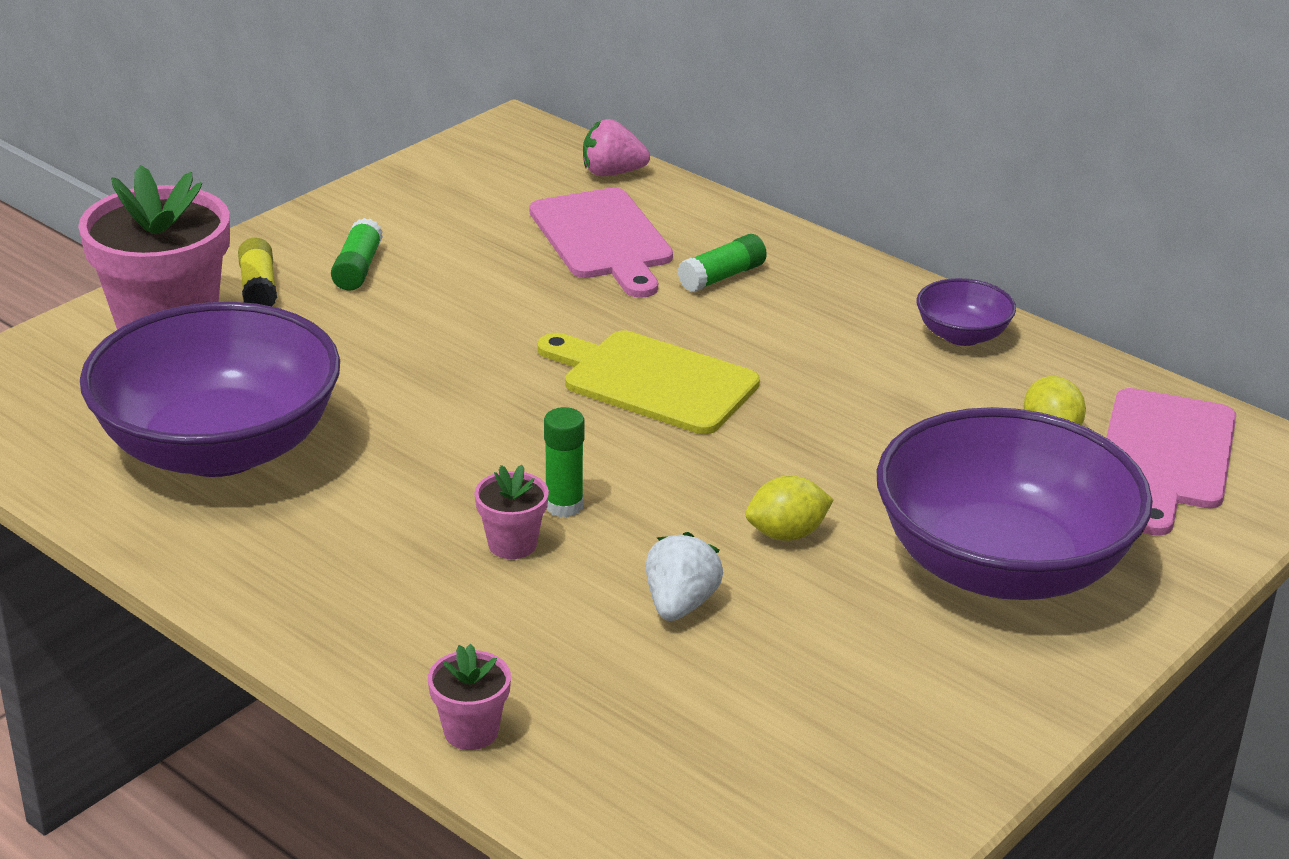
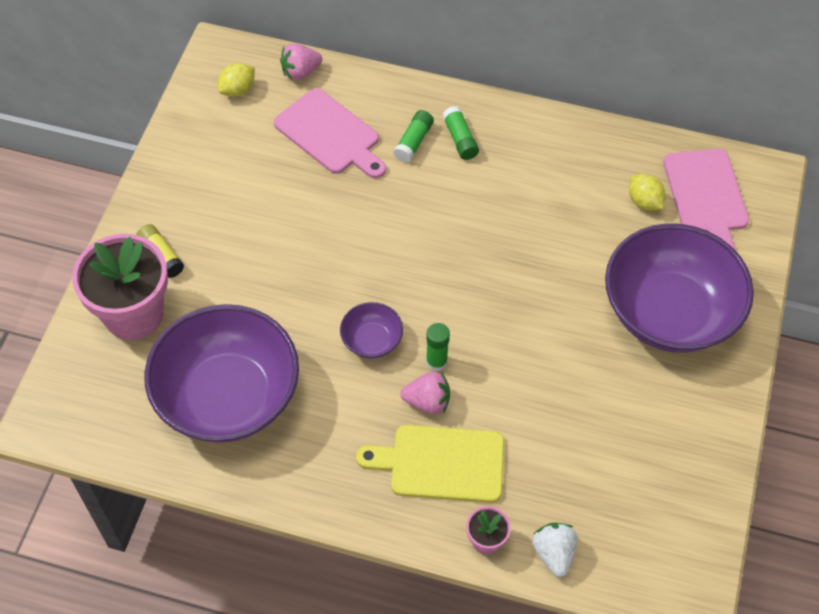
camera: 25 degrees left, 25 degrees up
green glue stick [331,218,383,291] -> green glue stick moved to [442,106,479,160]
pink flower pot [474,465,549,559] -> pink strawberry [401,372,450,414]
yellow cutting board [538,330,760,434] -> yellow cutting board moved to [356,425,504,503]
white strawberry [646,532,723,621] -> white strawberry moved to [532,522,578,577]
yellow lemon [745,475,833,541] -> yellow lemon moved to [218,63,255,97]
purple bowl [917,278,1016,346] -> purple bowl moved to [340,302,403,359]

